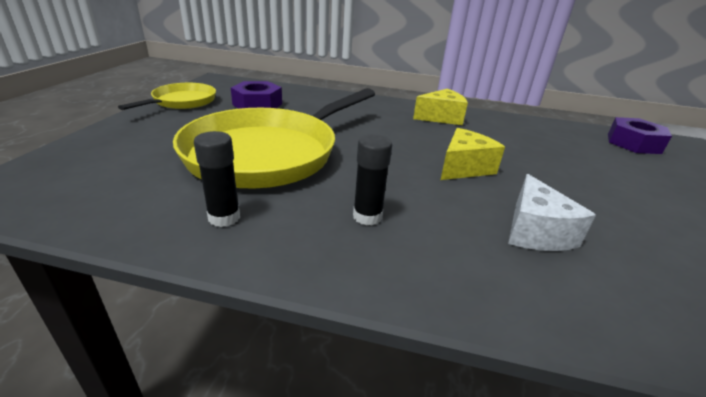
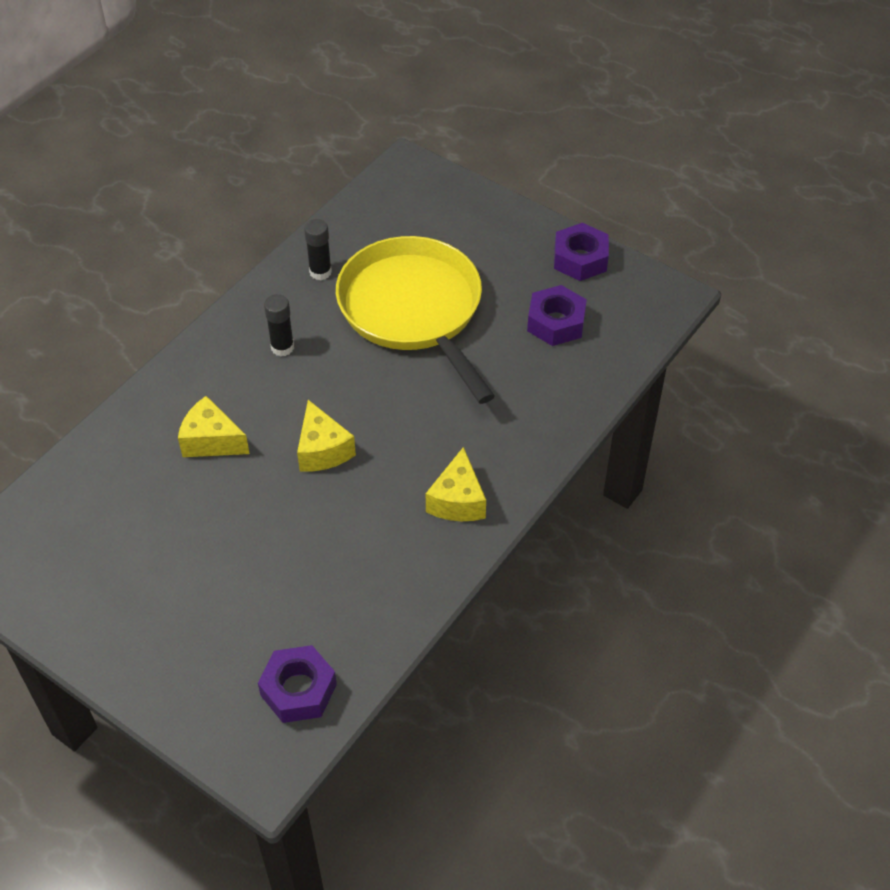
camera: 115 degrees right, 20 degrees up
yellow pan [118,83,216,110] -> purple nut [554,223,609,281]
white cheese [508,174,596,251] -> yellow cheese [178,396,250,457]

